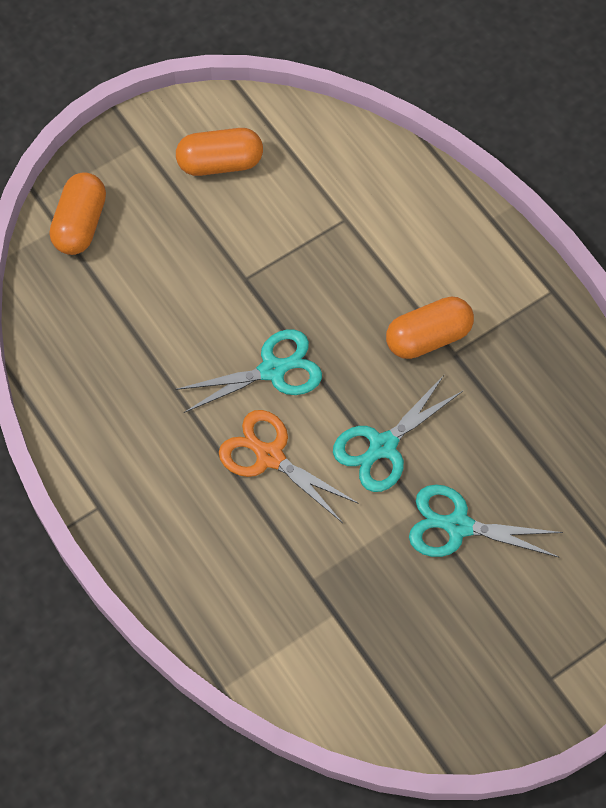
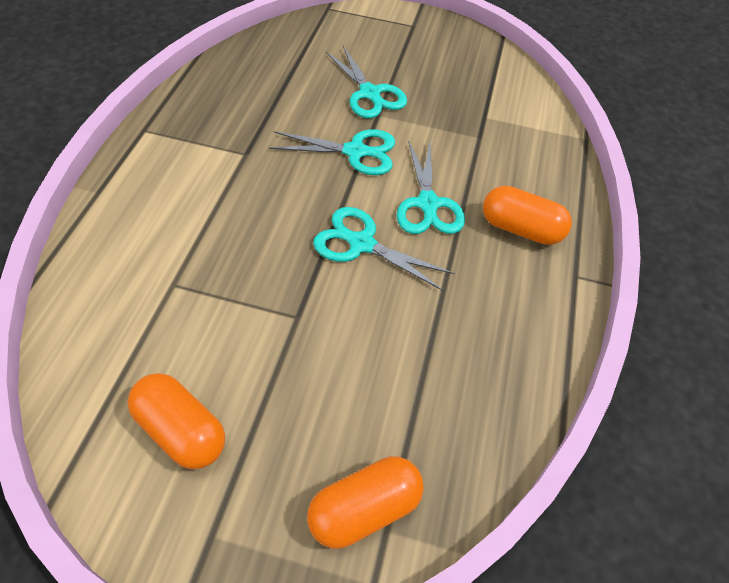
camera: 135 degrees left, 10 degrees down
orange scissors [219,410,359,523] -> turquoise scissors [396,140,465,234]
orange capsule [386,297,474,359] -> orange capsule moved to [483,186,572,245]

